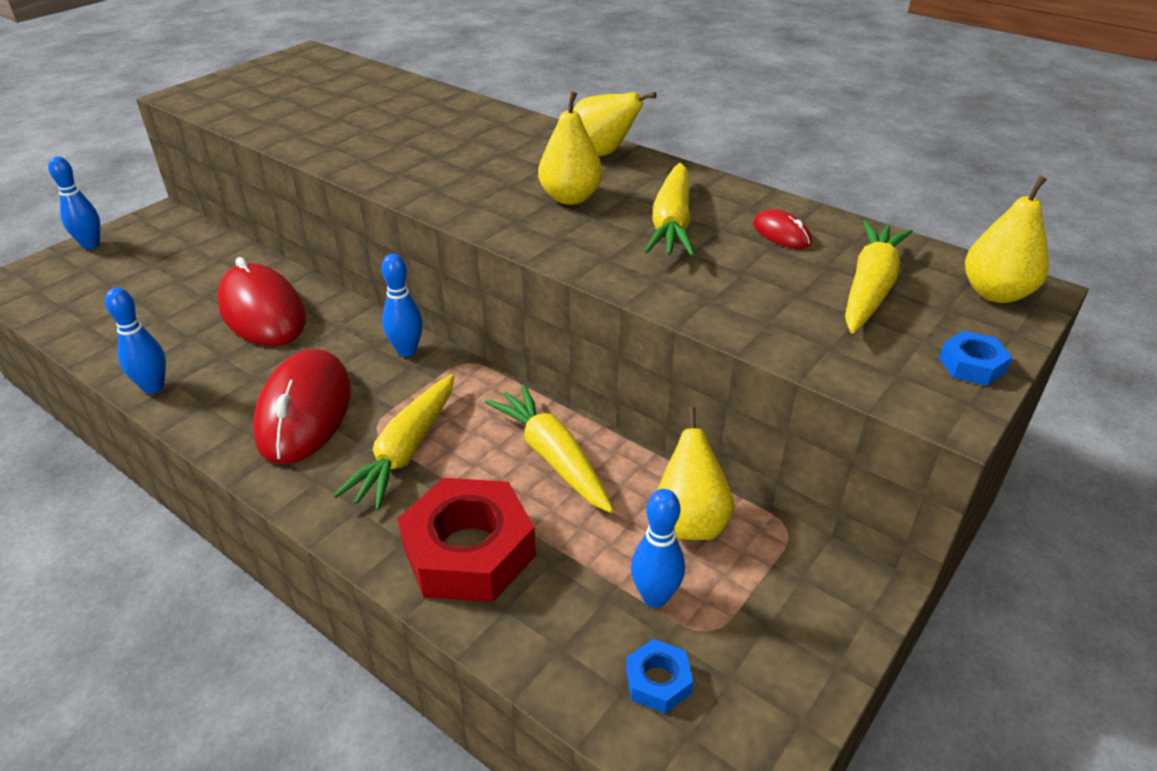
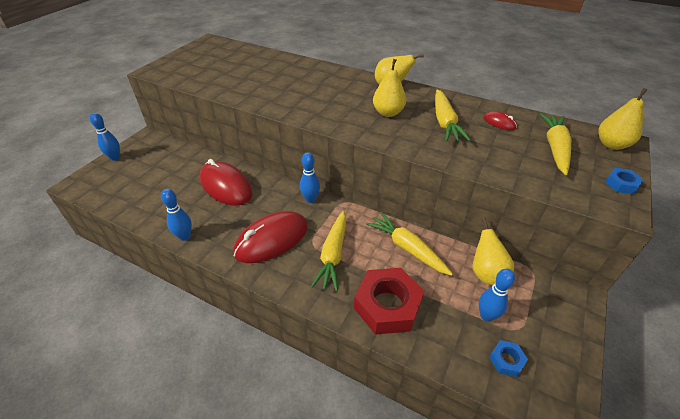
camera: 10 degrees left, 5 degrees up
red mouse [253,349,351,464] -> red mouse turned 60 degrees clockwise [233,211,308,263]

